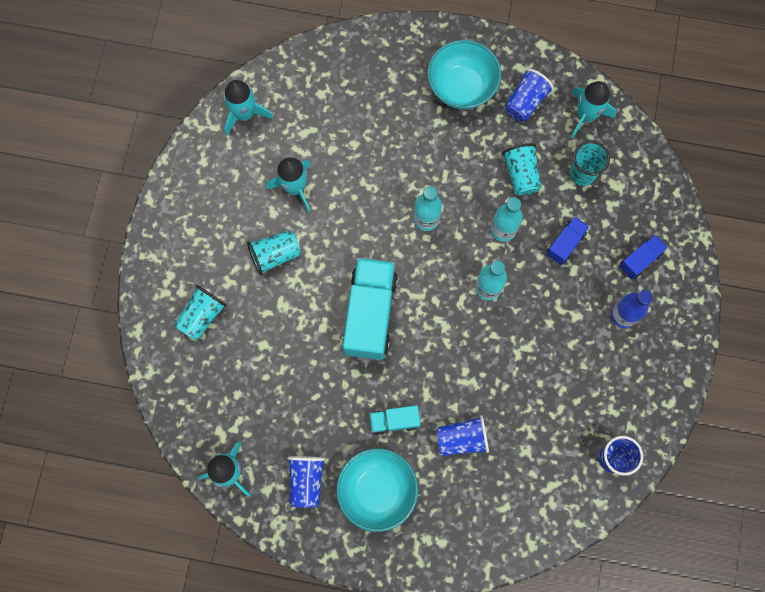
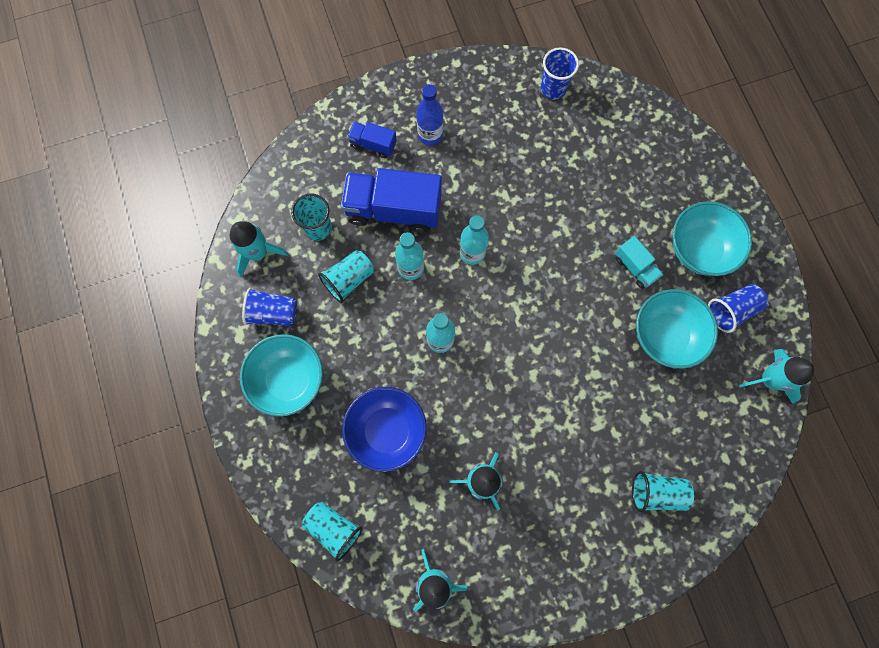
camera: 120 degrees left, 0 degrees up
turquoise cup [247,230,301,275] -> turquoise cup moved to [302,502,363,562]
turquoise truck [342,258,398,360] -> none
blue cup [436,415,489,456] -> none
blue truck [546,216,589,265] -> blue truck [341,168,442,233], size x2.00
none -> blue bowl [342,387,427,472]
none -> turquoise bowl [636,289,718,369]

